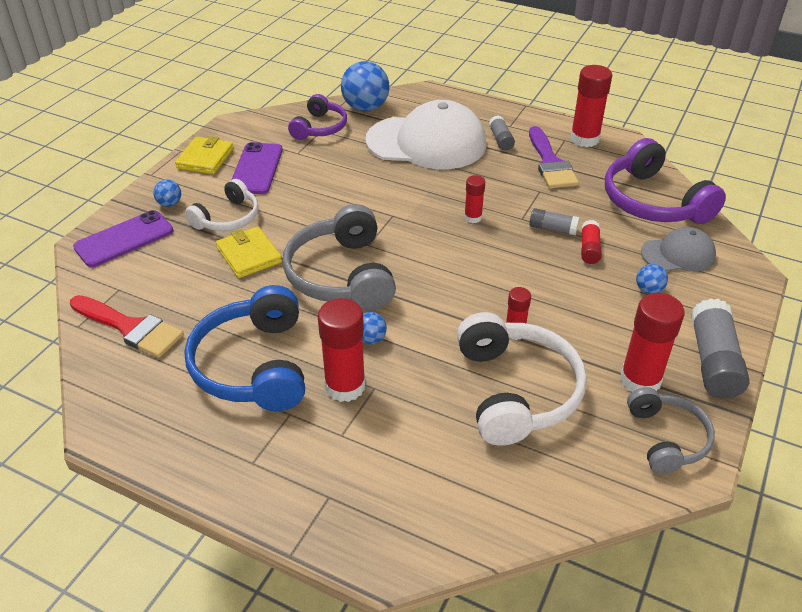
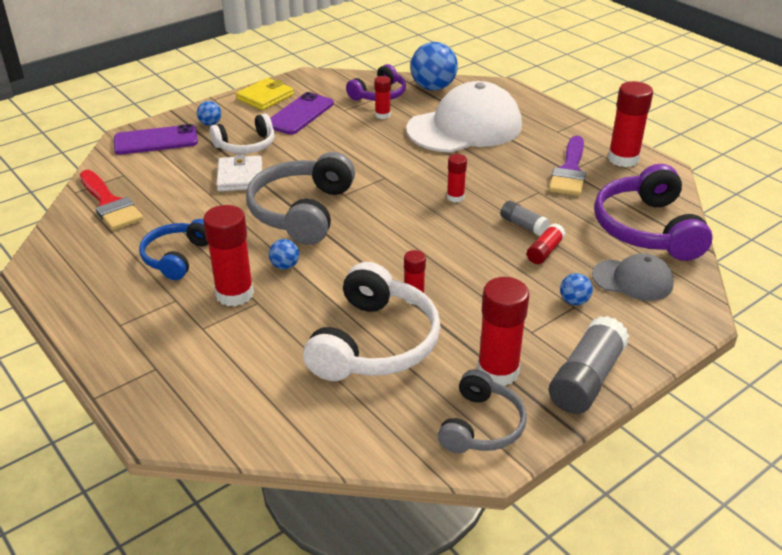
camera: 25 degrees right, 5 degrees down
blue headphones [184,285,305,411] -> blue headphones [139,219,208,280], size x0.60
yellow wallet [216,227,282,278] -> white wallet [216,154,262,191]
white cap [366,100,486,169] -> white cap turned 60 degrees counterclockwise [406,81,522,153]
grey glue stick [489,116,515,151] -> none
none -> red glue stick [374,76,391,119]

